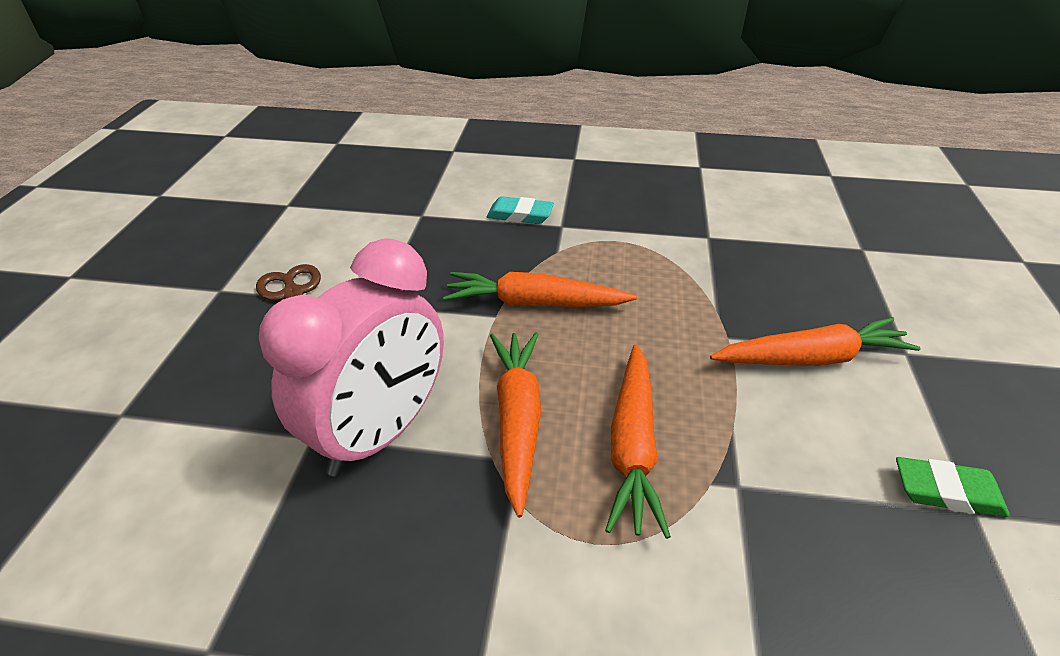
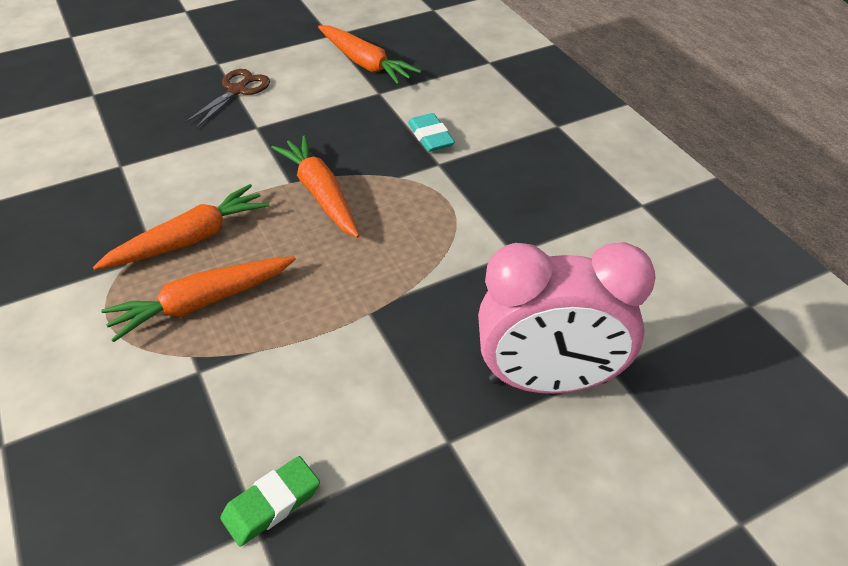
camera: 55 degrees right, 5 degrees up
pink clock [259,238,444,477] -> pink clock moved to [478,242,656,394]
orange carrot [710,317,921,366] -> orange carrot moved to [318,25,421,85]
green eraser [896,457,1010,517] -> green eraser turned 75 degrees clockwise [220,456,320,547]

